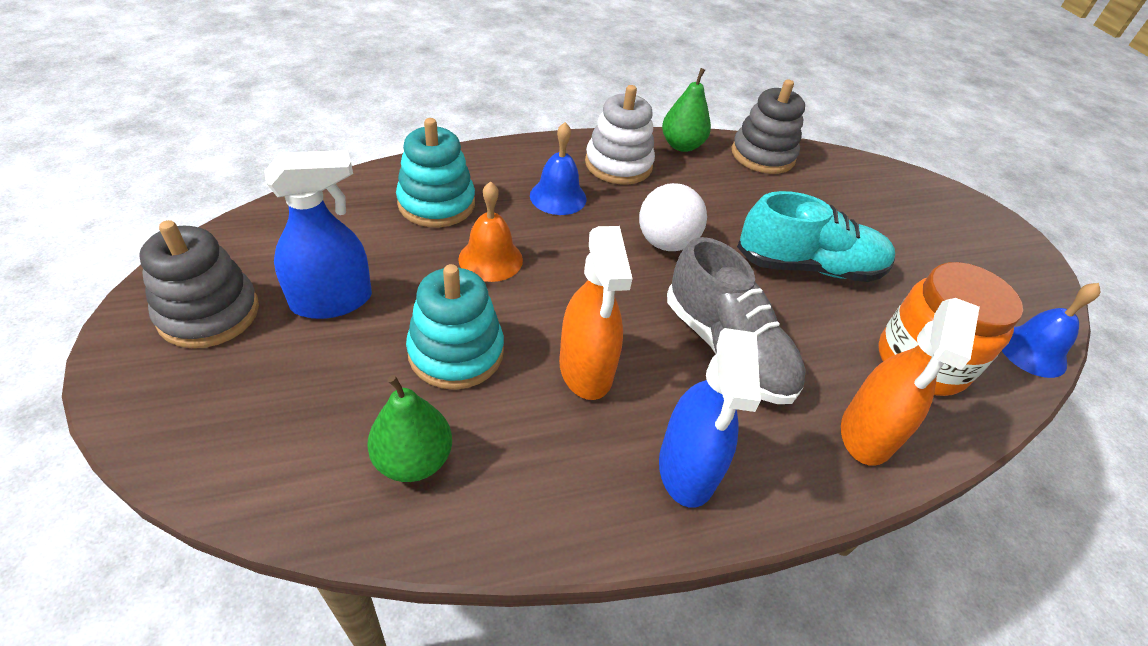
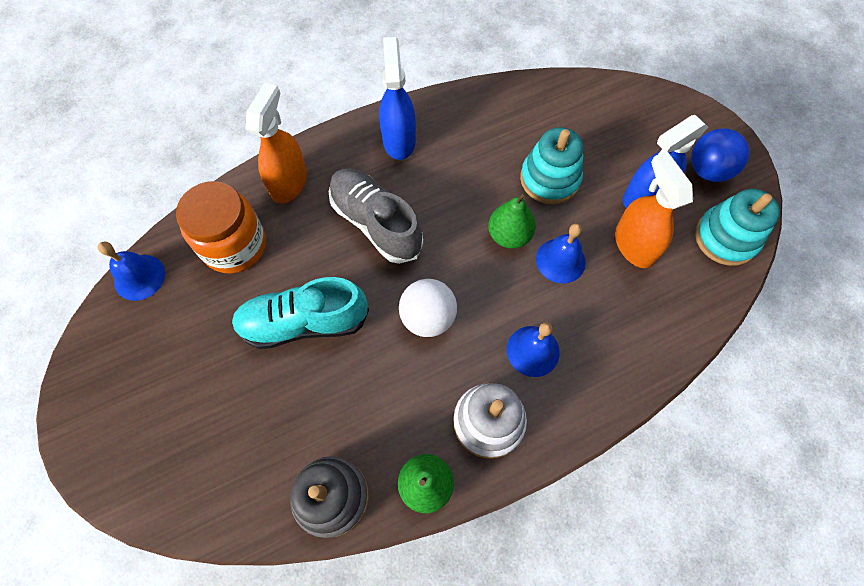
camera: 175 degrees right, 20 degrees up
grey stacking toy [139,220,259,348] -> blue ball [691,128,749,182]
green pear [367,375,452,482] -> green pear moved to [488,192,536,248]
turquoise stacking toy [396,118,475,227] -> turquoise stacking toy moved to [695,189,780,266]
orange bell [458,181,523,282] -> blue bell [536,223,586,283]
orange spray bottle [559,226,633,400] -> orange spray bottle moved to [615,152,693,268]

